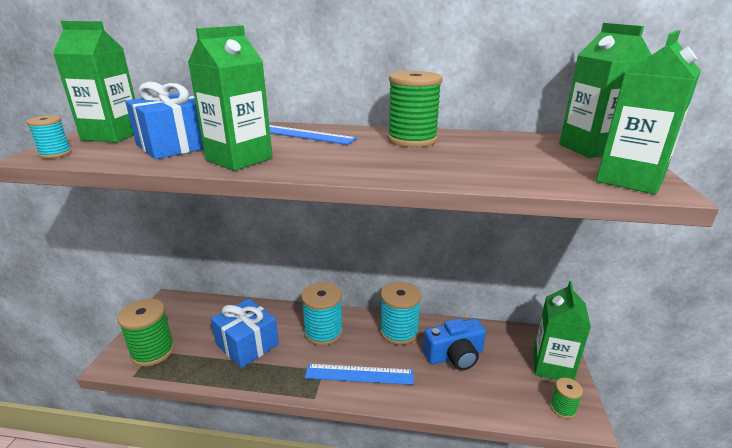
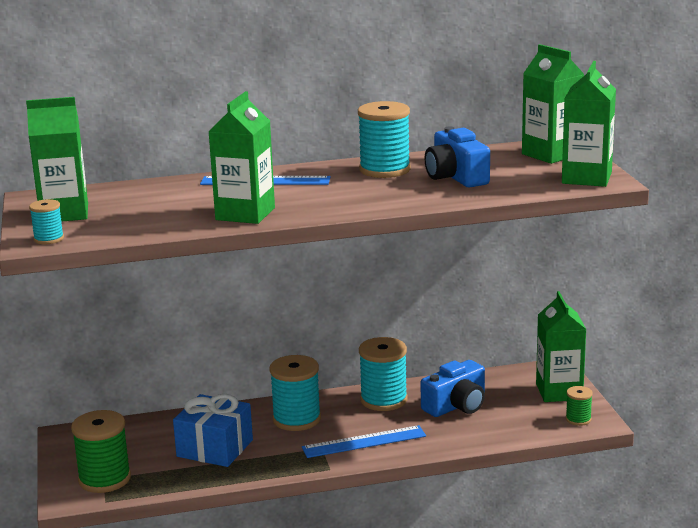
camera: 20 degrees left, 5 degrees down
blue gift [125,82,204,159] -> none
green spool [388,71,443,147] -> turquoise spool [358,101,411,178]
none -> blue camera [425,127,490,187]

